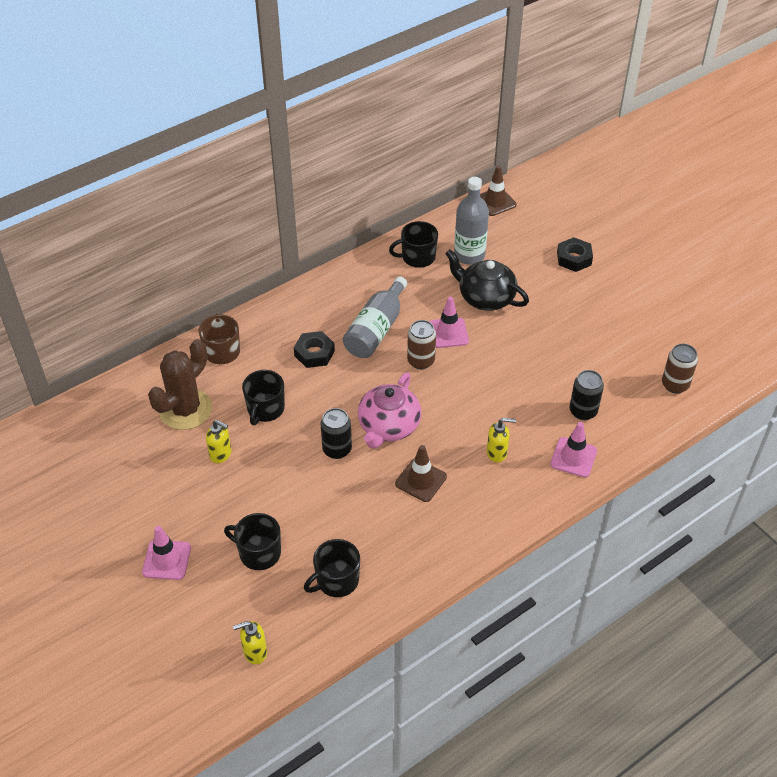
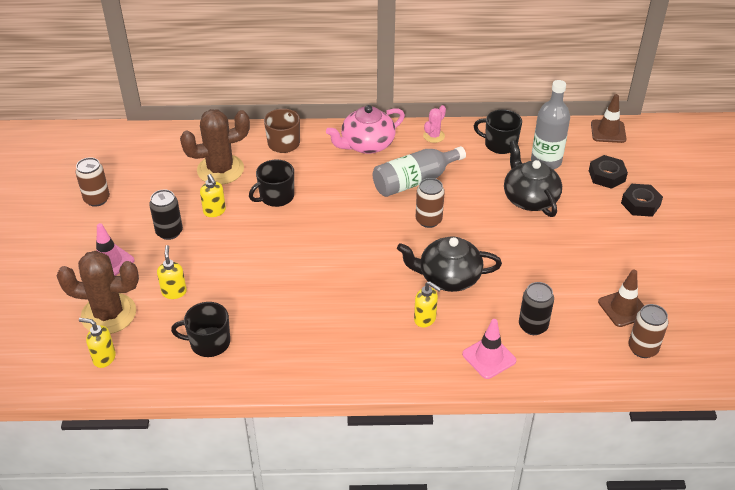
camera: 35 degrees right, 5 degrees down
black mug [224,513,281,570] -> yellow soap dispenser [157,245,187,299]
black nut [294,331,335,368] -> black nut moved to [589,155,628,189]
black can [321,408,352,459] -> black can moved to [149,190,183,240]
pink teapot [358,372,421,449] -> pink teapot moved to [326,105,405,154]
brown traffic cone [395,445,447,502] -> brown traffic cone moved to [598,269,644,327]
pink traffic cone [429,297,469,348] -> none
none -> brown cactus [57,251,139,334]
none -> brown can [76,157,110,207]
none -> black teapot [397,236,502,292]
none -> pink cactus [423,105,446,143]

